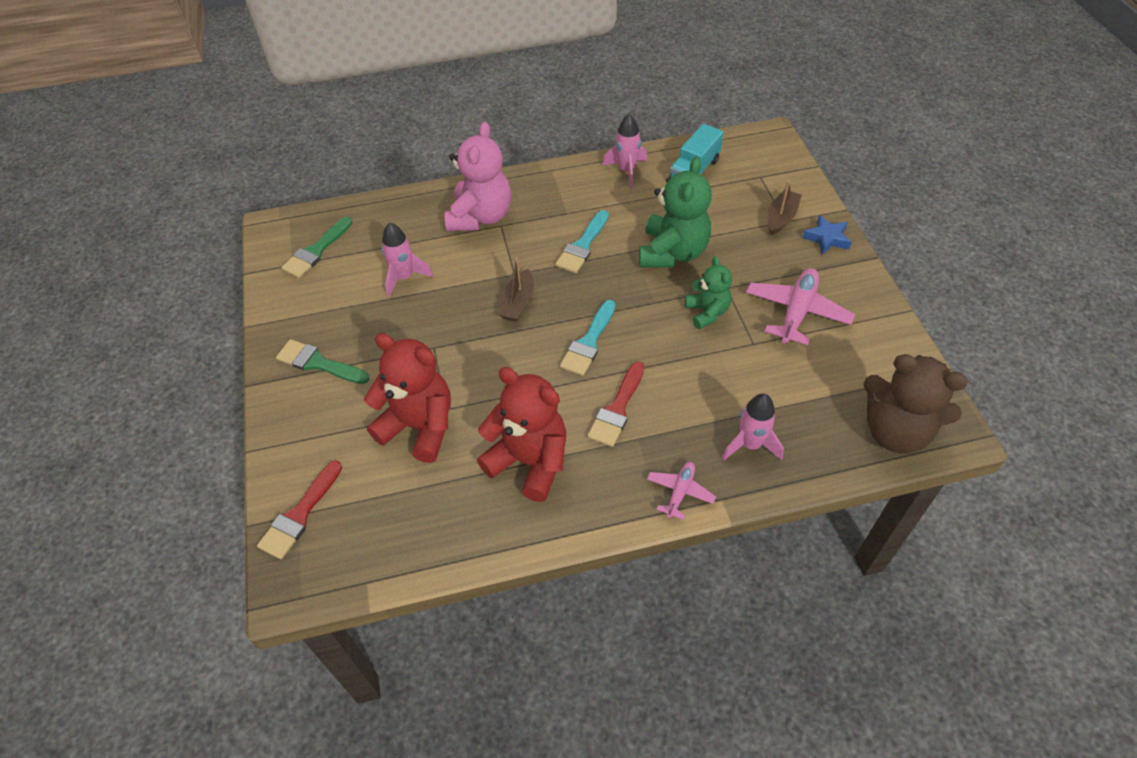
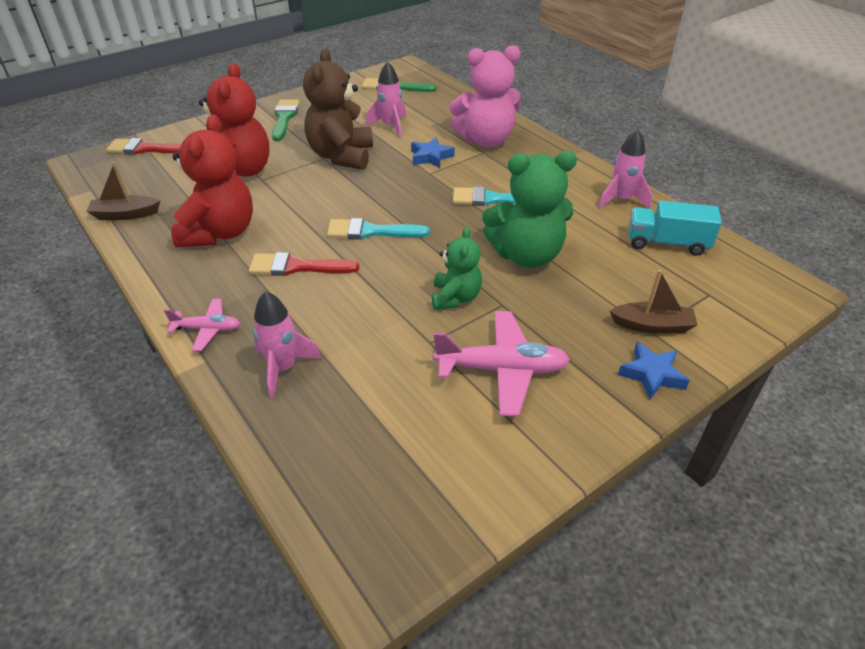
camera: 65 degrees right, 10 degrees down
brown boat [499,257,534,322] -> brown boat moved to [86,162,160,220]
green teddy bear [685,256,732,329] -> green teddy bear turned 45 degrees counterclockwise [432,227,482,310]
brown teddy bear [864,354,968,454] -> brown teddy bear moved to [303,48,373,170]
none -> blue star [411,137,455,168]

